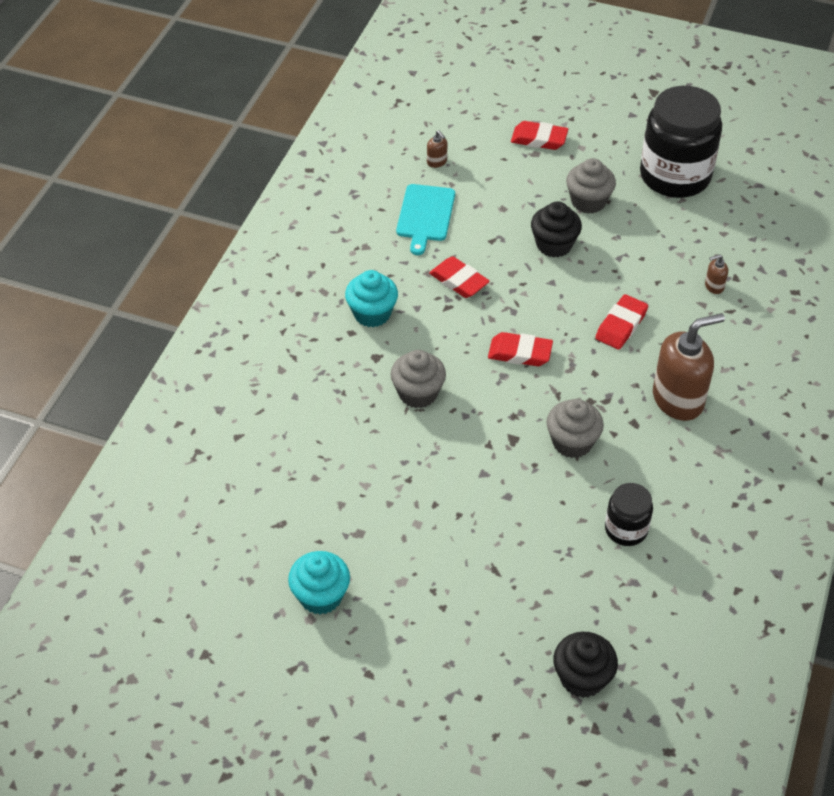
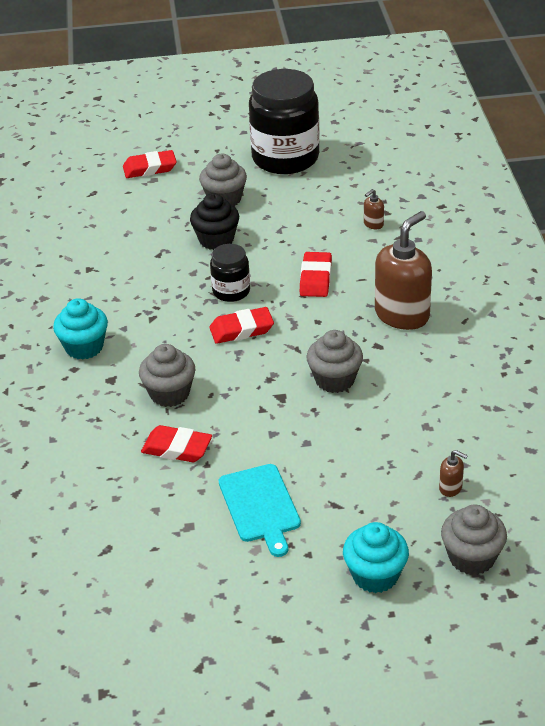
camera: 25 degrees left, 10 degrees down
turquoise cupcake [288,551,350,615] -> turquoise cupcake moved to [343,522,409,593]
turquoise cutting board [396,184,455,255] -> turquoise cutting board moved to [219,464,301,557]
brown soap dispenser [427,130,447,168] -> brown soap dispenser moved to [439,450,468,497]
red eraser [429,256,490,298] -> red eraser moved to [141,425,212,462]
black cupcake [553,632,618,698] -> grey cupcake [441,505,507,575]
black jar [605,483,653,546] -> black jar moved to [210,244,250,302]

